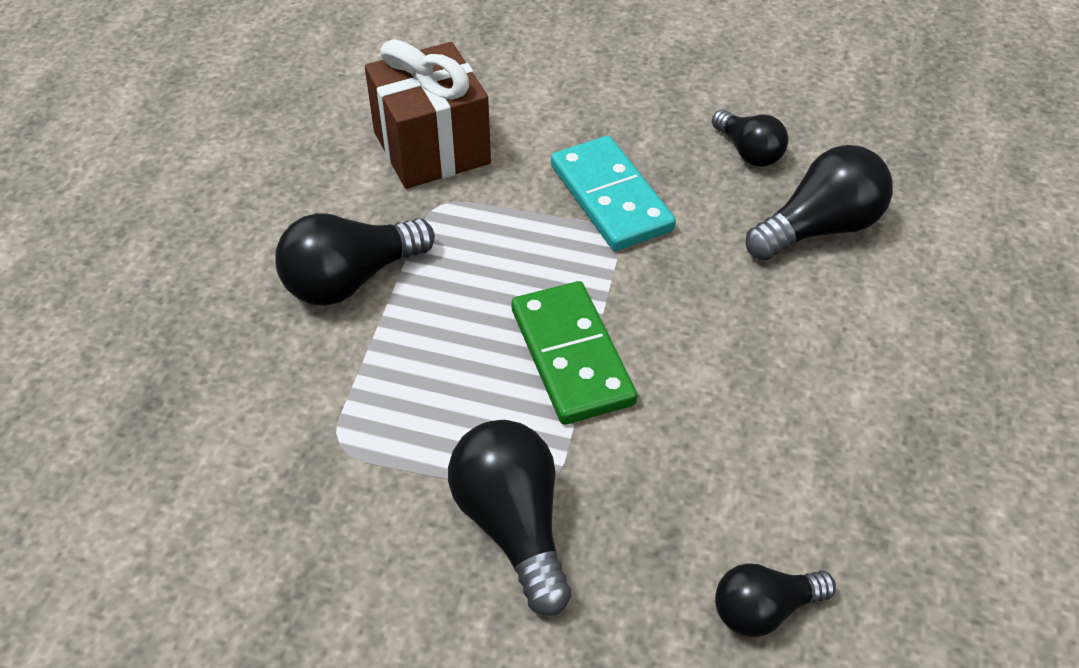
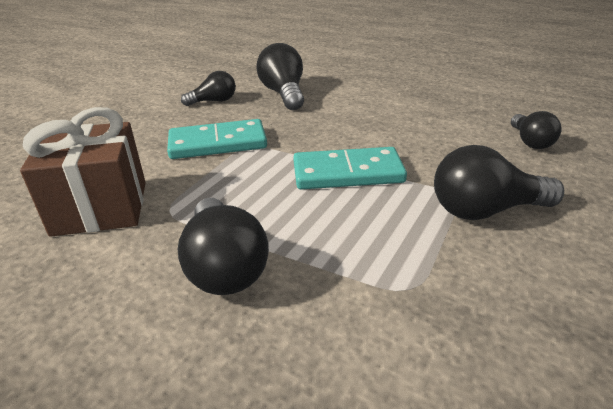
camera: 75 degrees left, 15 degrees down
green domino [511,281,638,425] -> turquoise domino [293,147,407,189]

